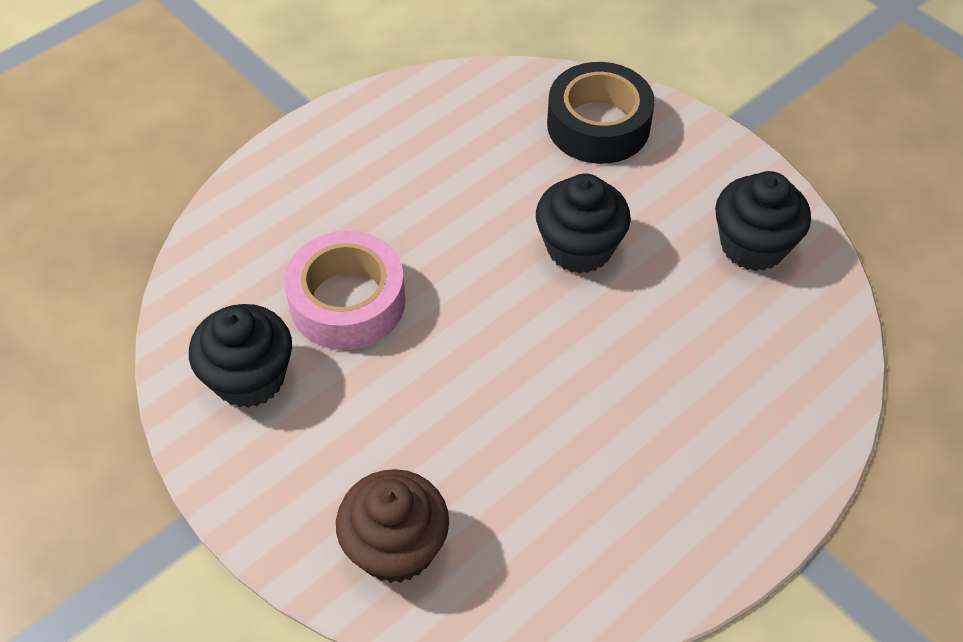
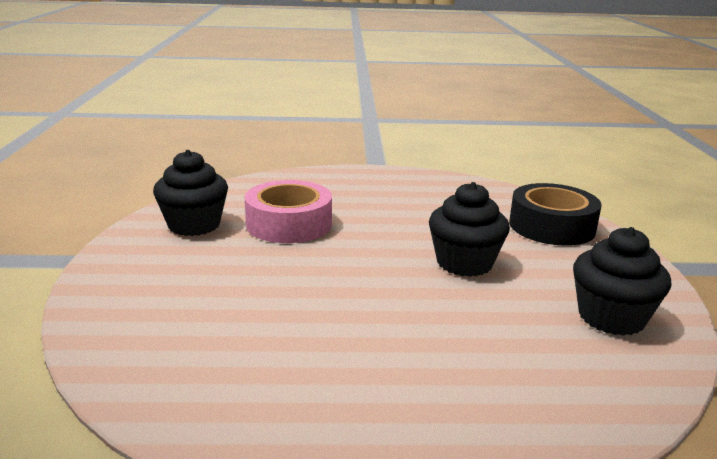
camera: 40 degrees right, 30 degrees down
brown cupcake [336,469,449,583] -> none

